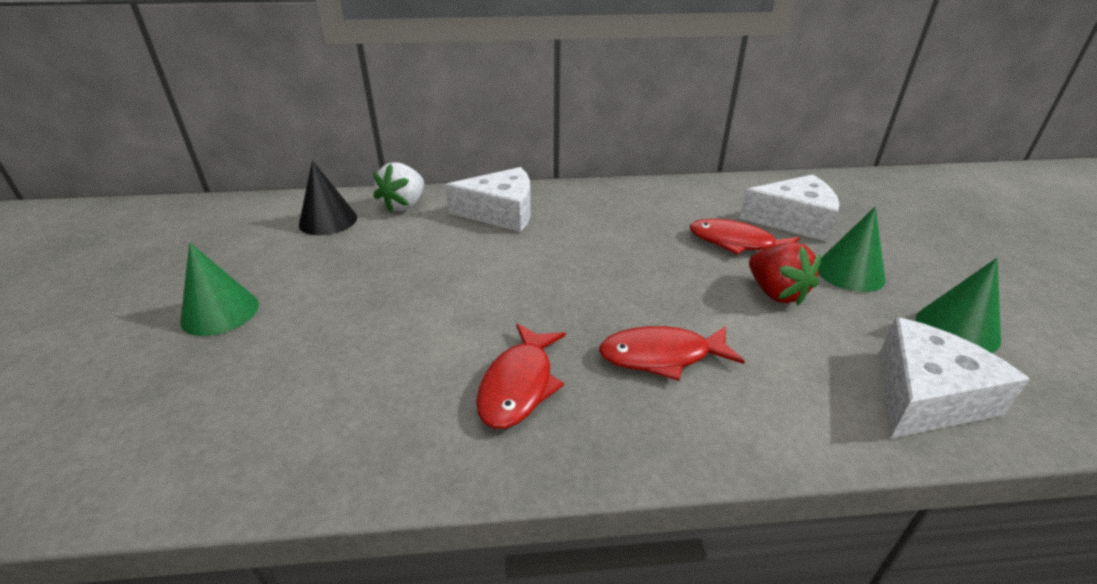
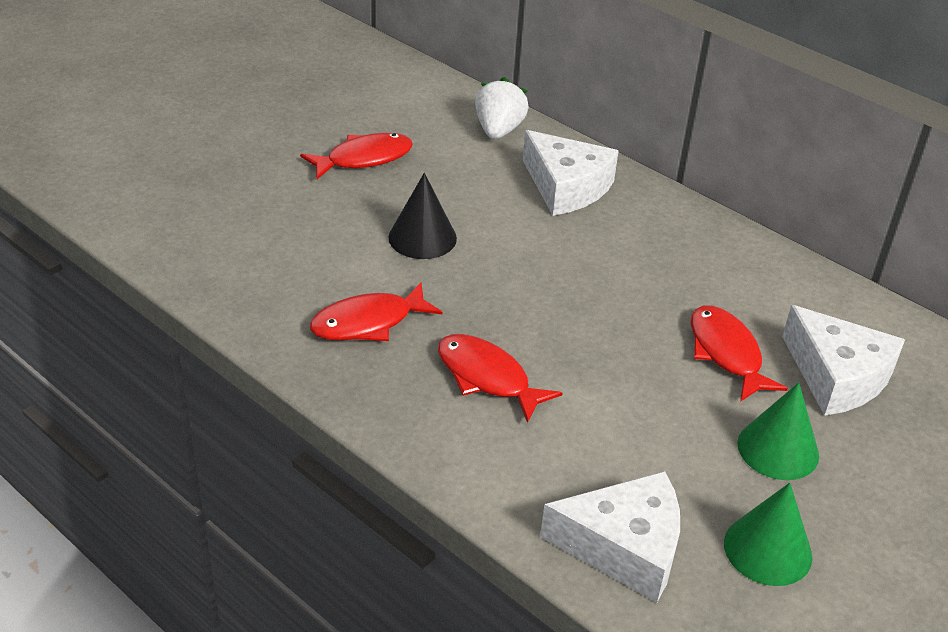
camera: 45 degrees right, 5 degrees up
green cone [180,243,259,336] -> none
black cone [299,160,357,235] -> black cone moved to [388,173,457,259]
white strawberry [373,162,424,213] -> white strawberry turned 120 degrees clockwise [475,77,529,139]
red strawberry [749,242,821,306] -> none
none -> red fish [300,133,413,179]

